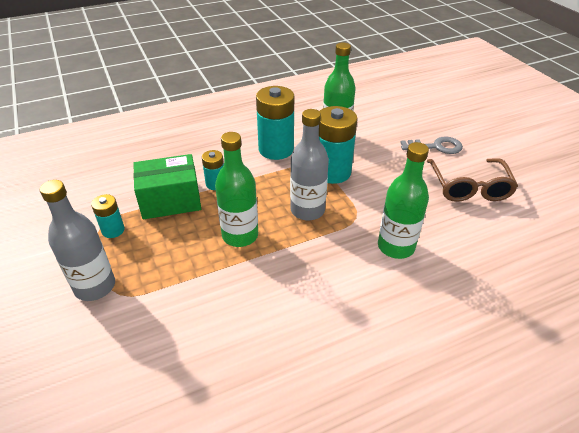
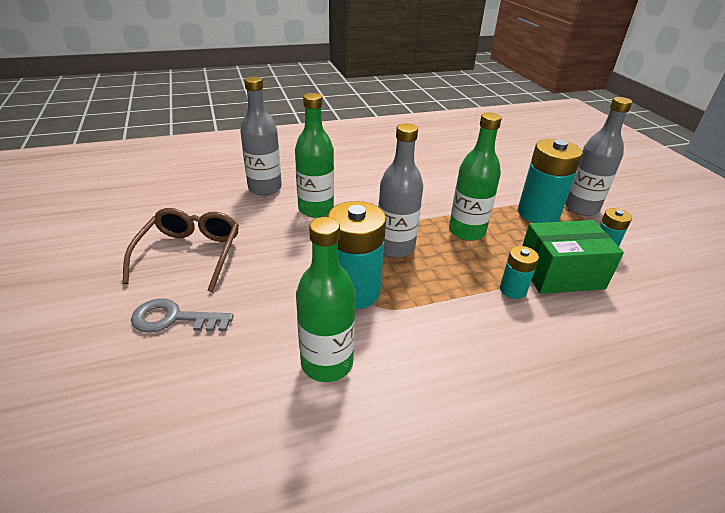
camera: 175 degrees left, 5 degrees down
turquoise battery [256,86,294,160] -> turquoise battery moved to [518,139,583,223]
none -> grey bottle [240,76,282,195]

